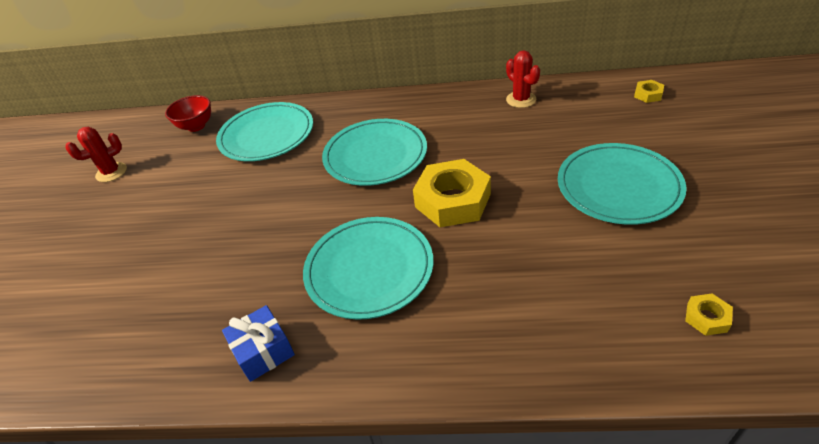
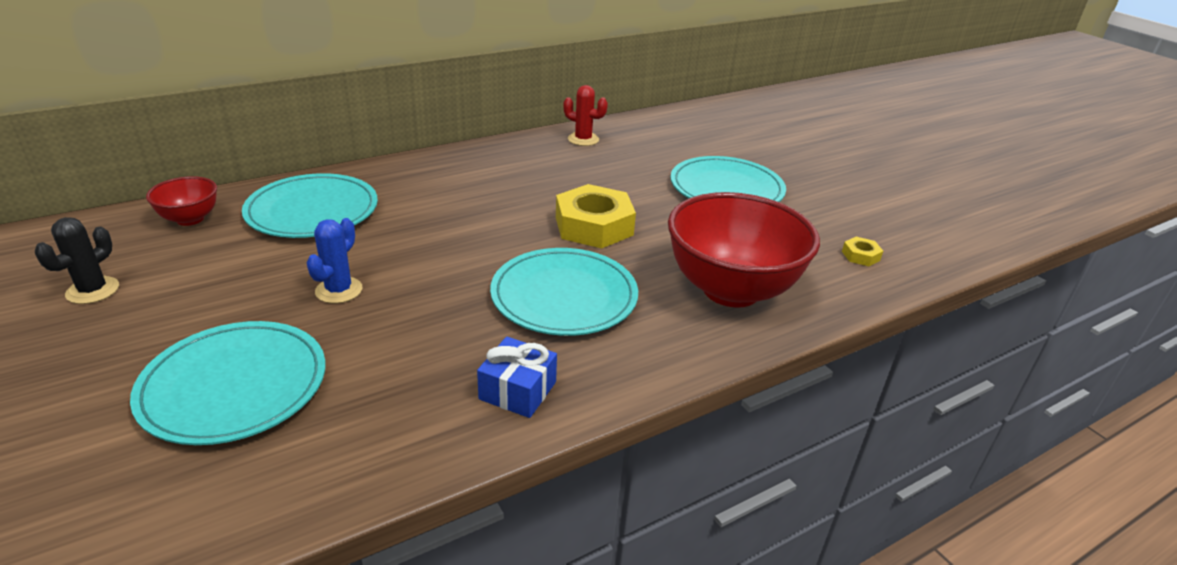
camera: 40 degrees left, 10 degrees down
red cactus [66,127,127,182] -> black cactus [35,217,119,304]
turquoise plate [322,119,427,186] -> turquoise plate moved to [130,321,326,445]
yellow nut [634,80,664,103] -> none
none -> blue cactus [306,218,363,303]
none -> red bowl [668,192,820,308]

